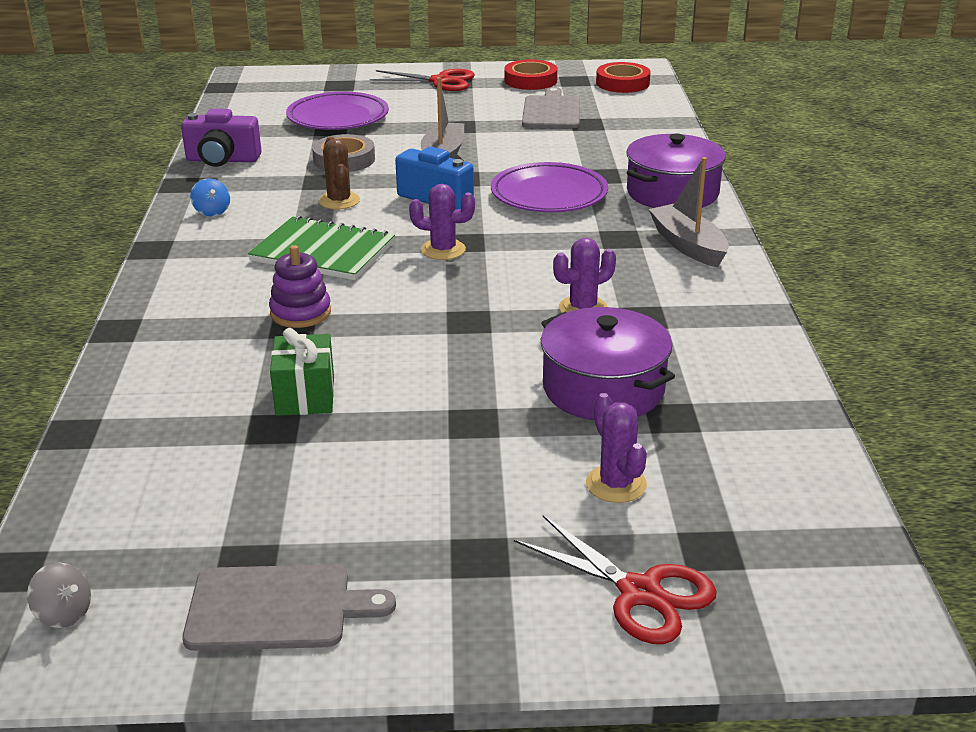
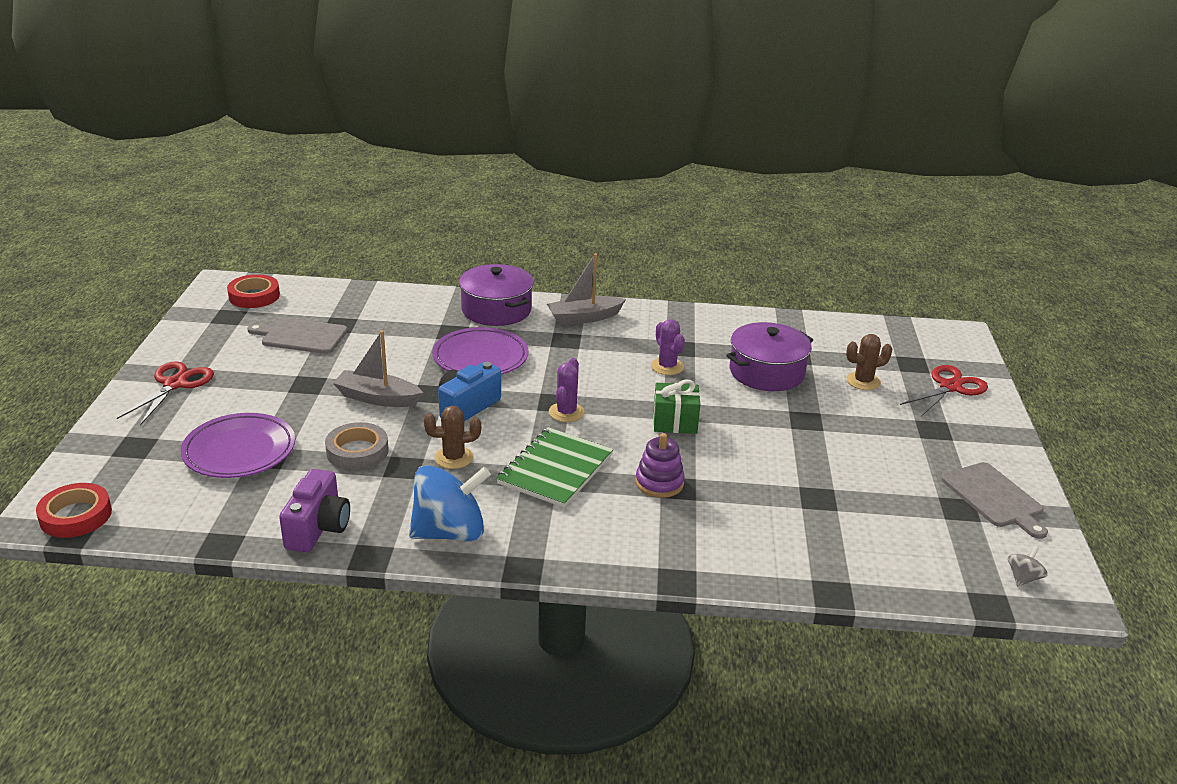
camera: 85 degrees left, 0 degrees up
grey cutting board [182,564,396,651] -> grey cutting board turned 150 degrees clockwise [941,462,1048,539]
blue spinning top [190,178,230,216] -> blue spinning top [409,465,491,542], size x2.38
green gift [270,328,334,416] -> green gift moved to [653,379,700,434]
red tape [504,59,558,90] -> red tape moved to [36,483,112,538]
purple cactus [586,393,647,503] -> brown cactus [846,334,892,390]

